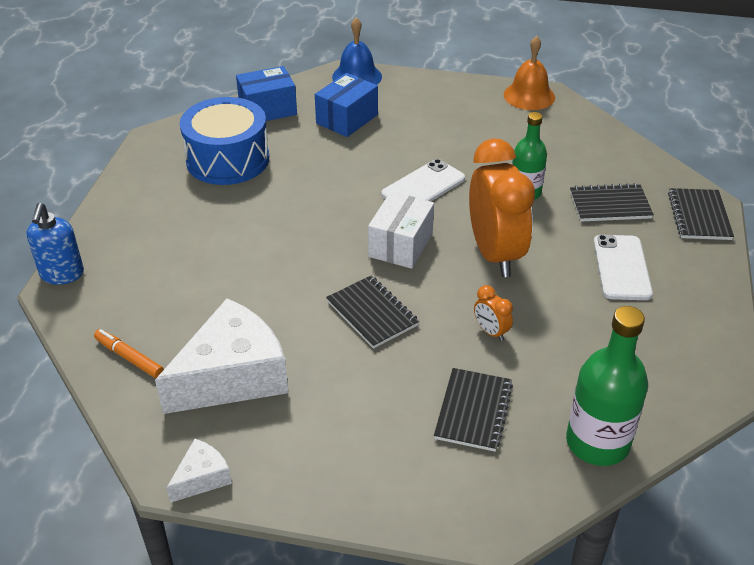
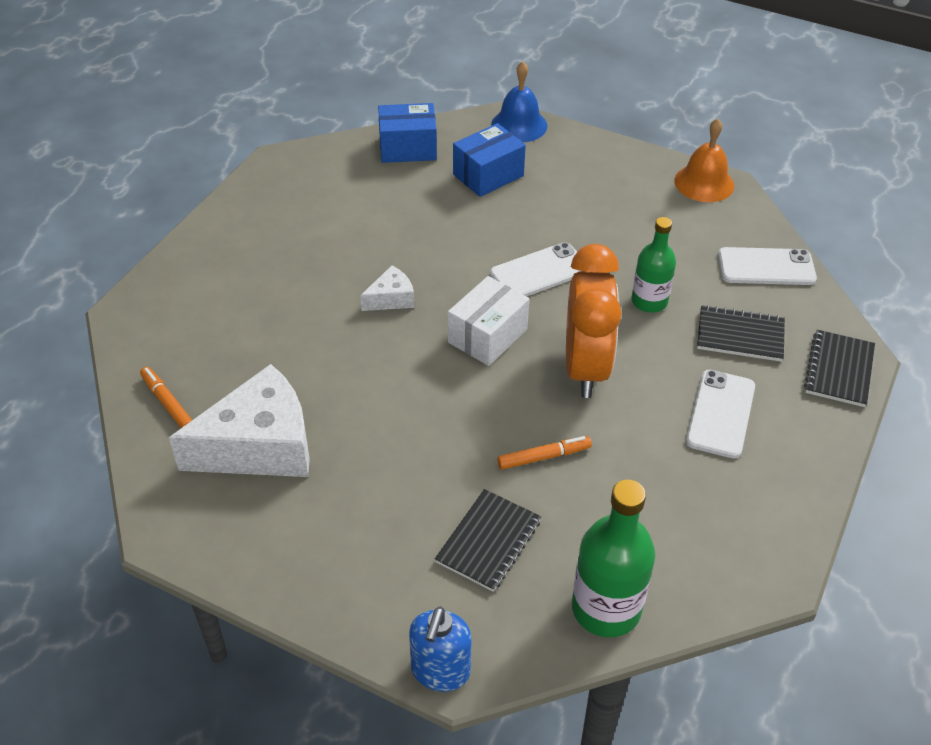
camera: 15 degrees right, 5 degrees up
blue soap dispenser [26,203,84,285] -> blue soap dispenser moved to [409,607,472,692]
white cheese [167,439,232,503] -> white cheese moved to [360,265,414,311]
blue drum [180,97,269,185] -> none
black notebook [326,276,419,349] -> none
orange clock [474,285,513,341] -> orange marker [497,436,592,470]
none -> white phone [718,247,817,285]

